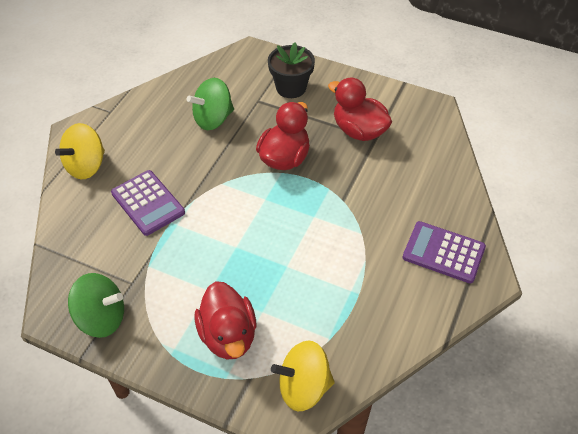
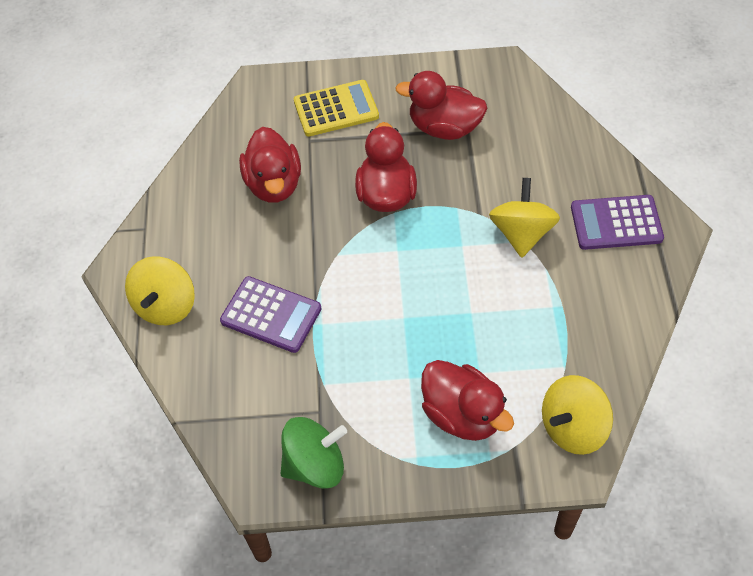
camera: 25 degrees left, 5 degrees up
green spinning top [187,78,234,130] -> red duck [239,127,301,203]
black flower pot [268,42,315,98] -> yellow calculator [294,80,379,137]
none -> yellow spinning top [489,178,560,258]

